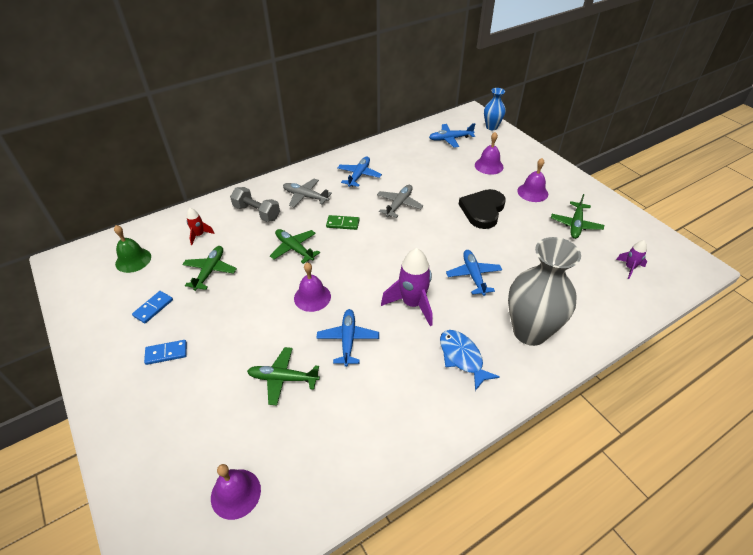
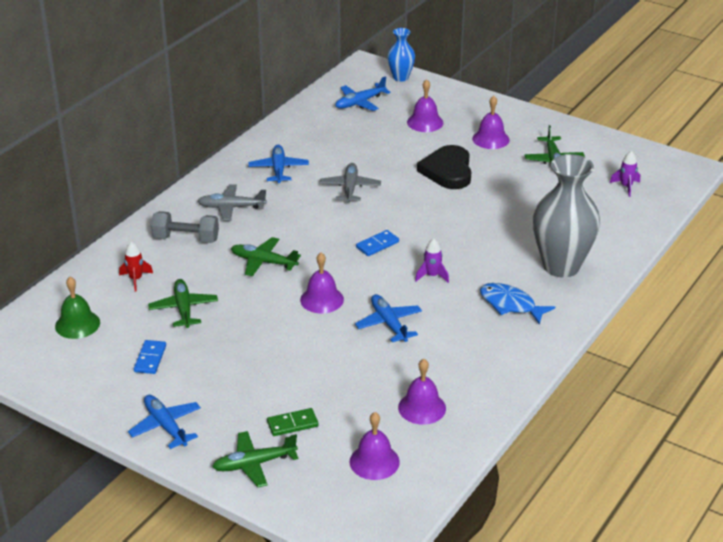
camera: 25 degrees left, 10 degrees down
blue domino [144,340,187,365] -> blue domino moved to [356,230,399,256]
green plane [247,347,320,406] -> green plane moved to [212,431,298,487]
green domino [326,215,360,230] -> green domino moved to [267,408,319,436]
purple rocket [381,248,432,326] -> purple rocket [415,239,449,283], size x0.53
blue plane [446,250,502,296] -> blue plane moved to [128,395,201,449]
none -> purple bell [398,359,446,425]

